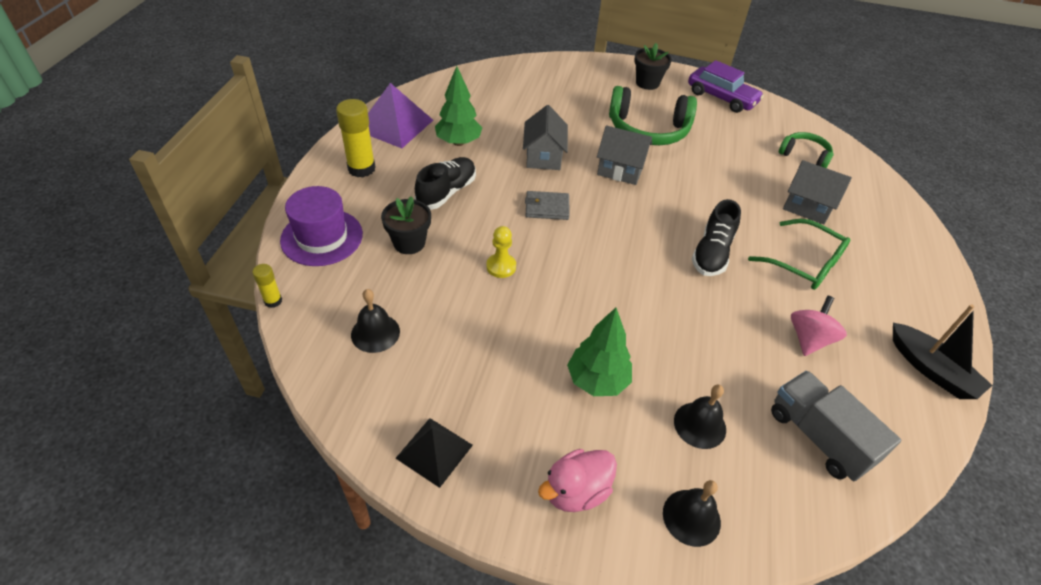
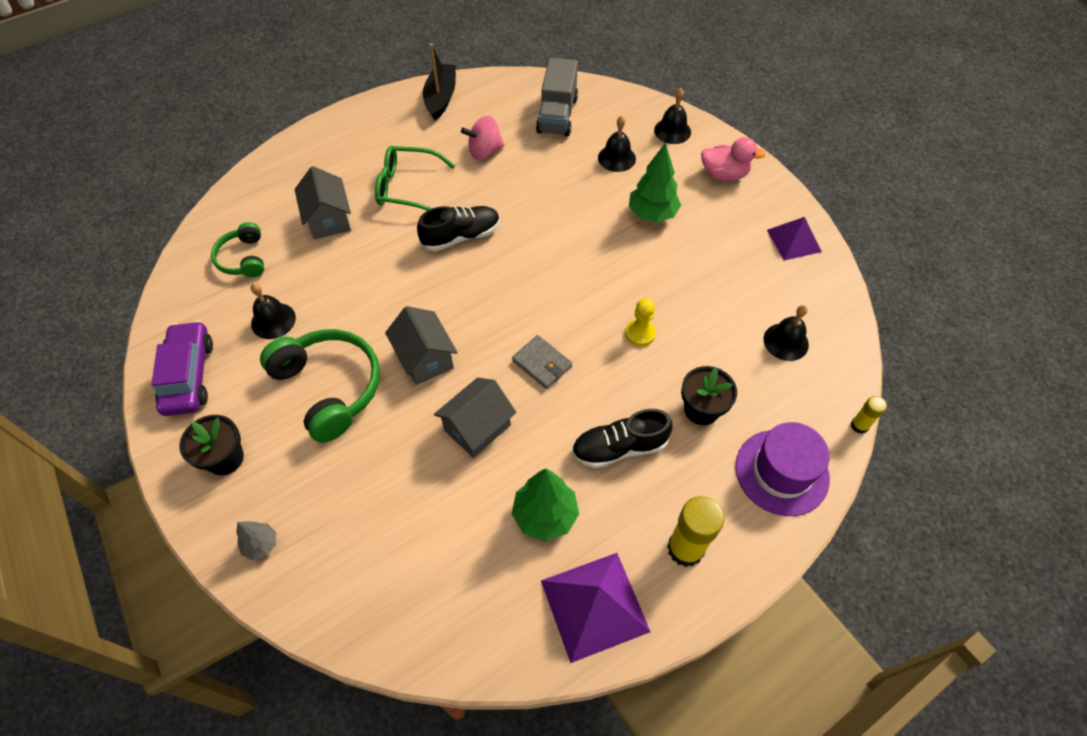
camera: 135 degrees left, 10 degrees up
black pyramid [396,418,473,488] -> purple pyramid [767,217,822,260]
green glasses [748,219,850,290] -> green glasses turned 75 degrees counterclockwise [375,146,455,211]
none -> grey tree [236,521,276,560]
none -> black bell [251,283,296,339]

